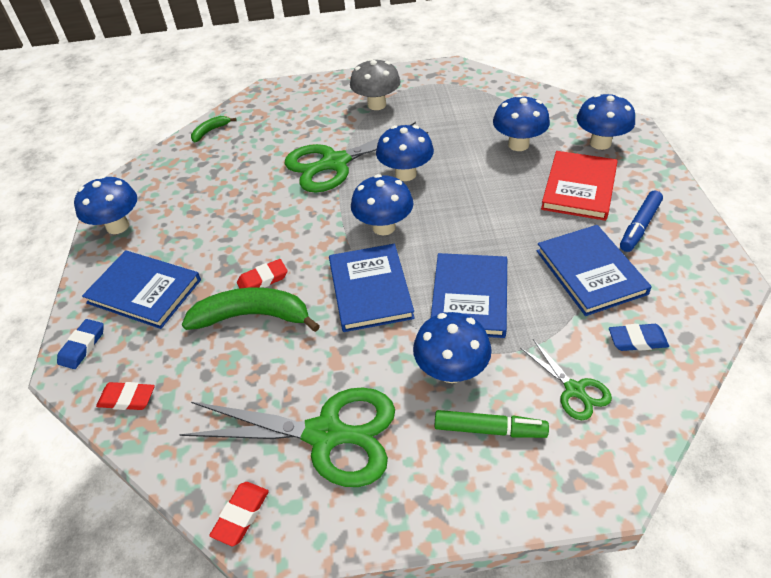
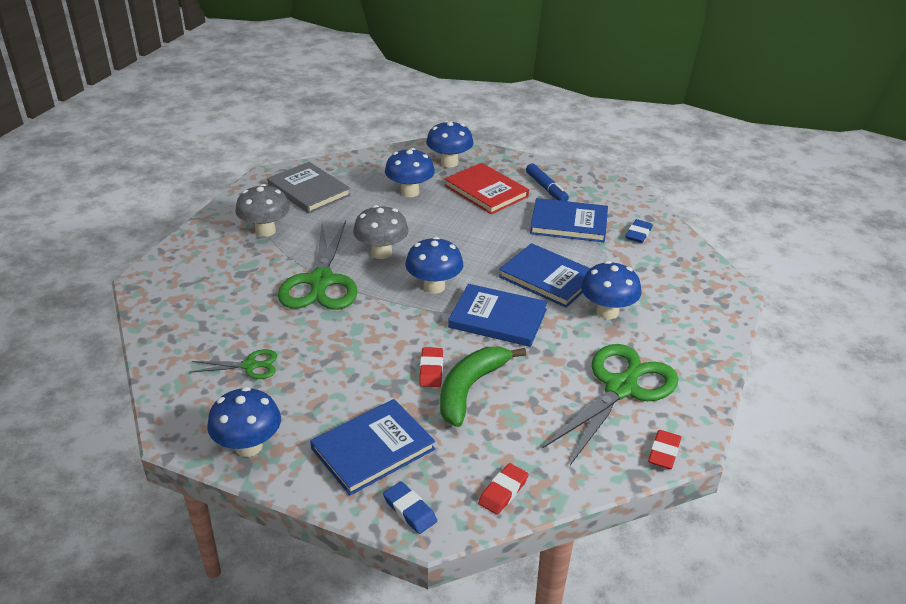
camera: 65 degrees left, 10 degrees down
green banana [191,116,237,142] -> none
red eraser [209,482,269,546] -> red eraser turned 60 degrees clockwise [648,430,681,469]
blue mushroom [376,125,434,181] -> grey mushroom [353,205,409,259]
green marker [435,410,549,438] -> none
green scissors [520,339,612,420] -> green scissors moved to [191,349,277,379]
none -> grey book [267,162,351,214]

